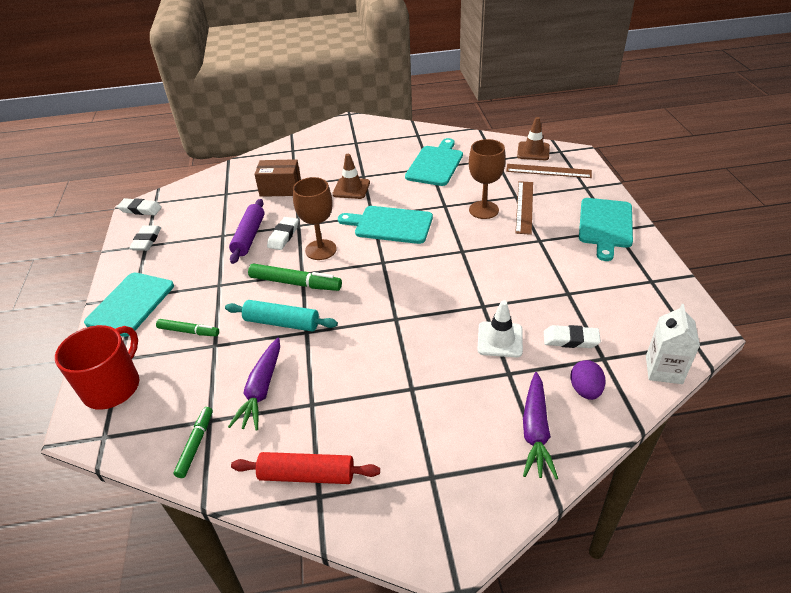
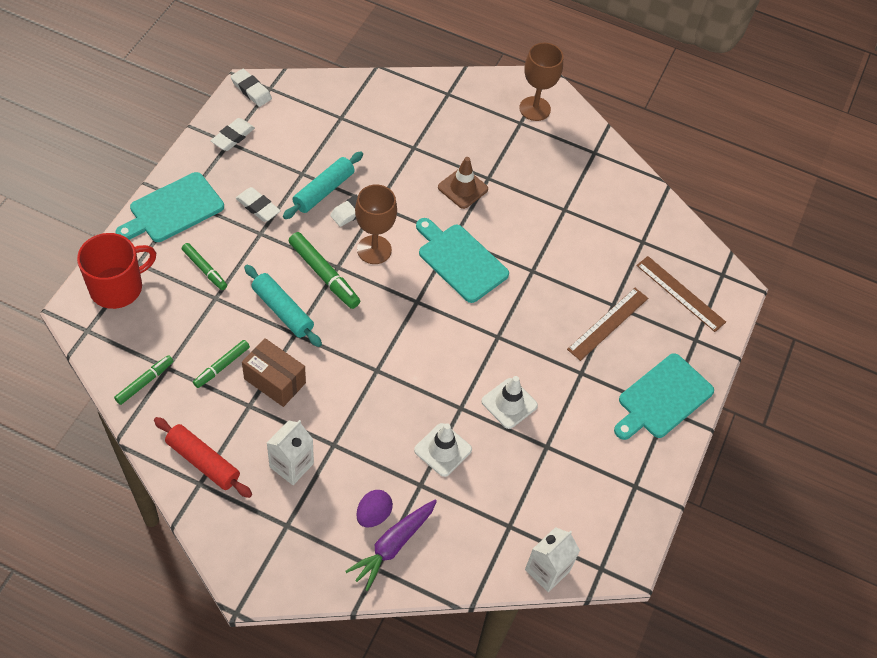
camera: 25 degrees right, 15 degrees up
purple carrot [228,337,280,431] -> green marker [193,340,250,388]
purple rolling pin [229,199,265,264] -> turquoise rolling pin [283,151,363,219]
brown box [254,159,301,197] -> brown box moved to [242,338,306,407]
turquoise cutting board [405,138,463,186] -> none
brown goblet [469,139,506,219] -> brown goblet moved to [519,42,563,121]
brown traffic cone [517,117,550,160] -> none
white eraser [544,325,601,348] -> white eraser moved to [235,187,281,222]
purple egg [570,360,606,400] -> purple egg moved to [356,490,393,527]
none -> white carton [267,420,314,485]
none -> white traffic cone [481,376,538,429]

